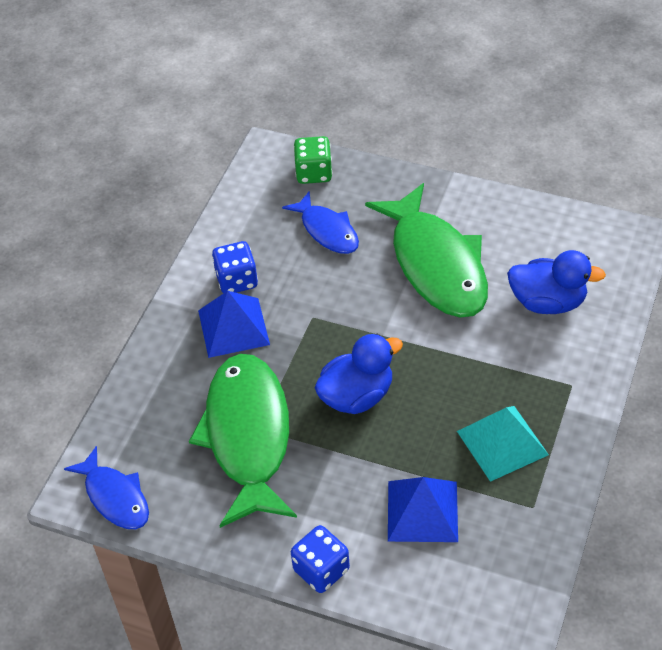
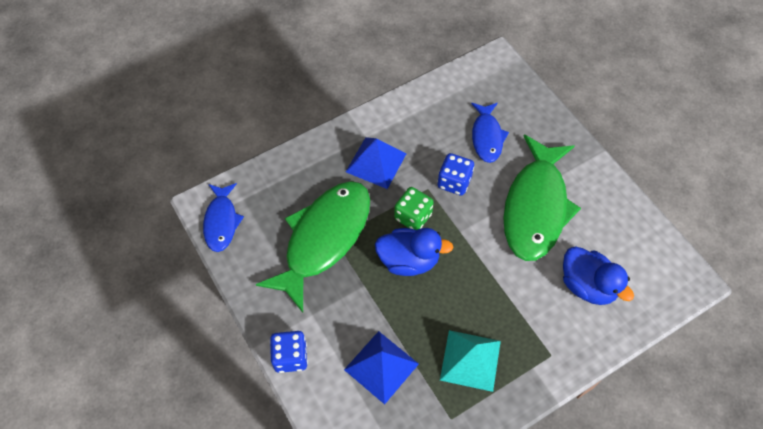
camera: 35 degrees right, 10 degrees up
blue dice [212,241,258,293] -> blue dice moved to [438,153,474,196]
green dice [293,136,332,184] -> green dice moved to [394,187,434,230]

